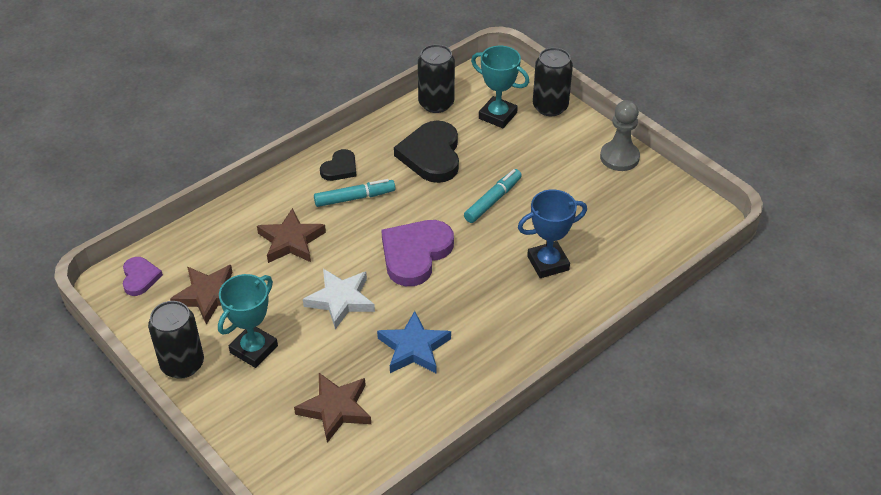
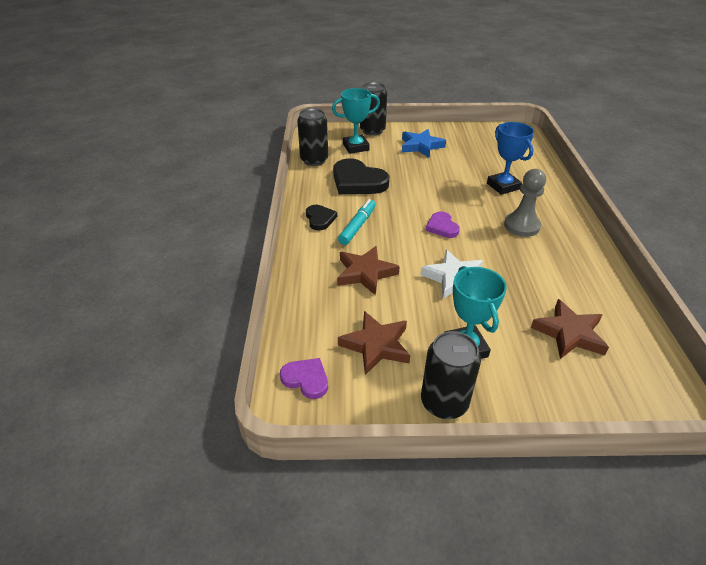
camera: 50 degrees left, 5 degrees down
blue star [377,311,451,374] -> blue star moved to [402,129,446,157]
purple heart [381,220,454,286] -> purple heart [426,211,460,238], size x0.54
turquoise marker [464,169,522,223] -> none
blue trophy [518,189,587,278] -> blue trophy turned 45 degrees counterclockwise [487,122,534,195]
grey pawn [600,100,640,171] -> grey pawn moved to [504,169,546,237]

